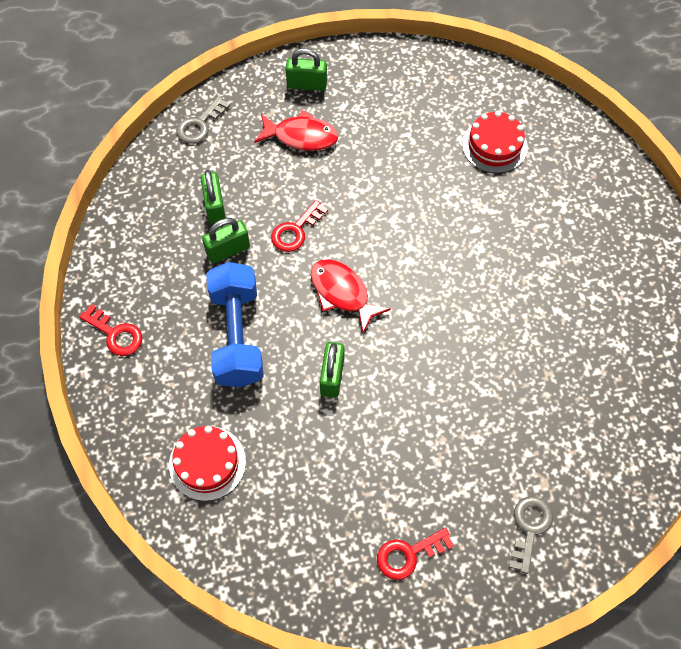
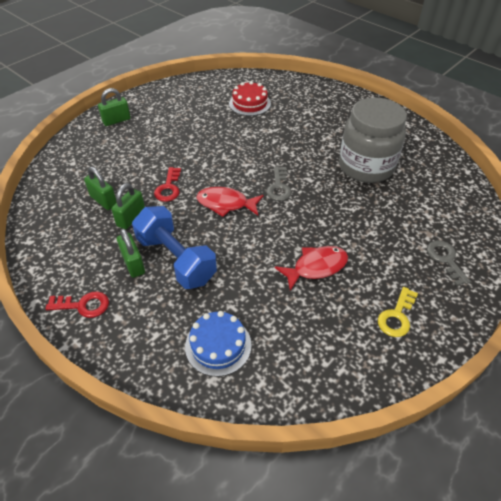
camera: 35 degrees left, 15 degrees down
red cake [169,426,246,501] -> blue cake [185,311,252,377]
grey key [177,96,230,144] -> grey key moved to [266,167,292,201]
red fish [254,110,338,151] -> red fish moved to [275,246,348,291]
green padlock [320,342,344,398] -> green padlock moved to [117,229,145,278]
red key [377,528,454,580] -> yellow key [378,287,418,337]
none -> grey jar [339,98,407,183]

